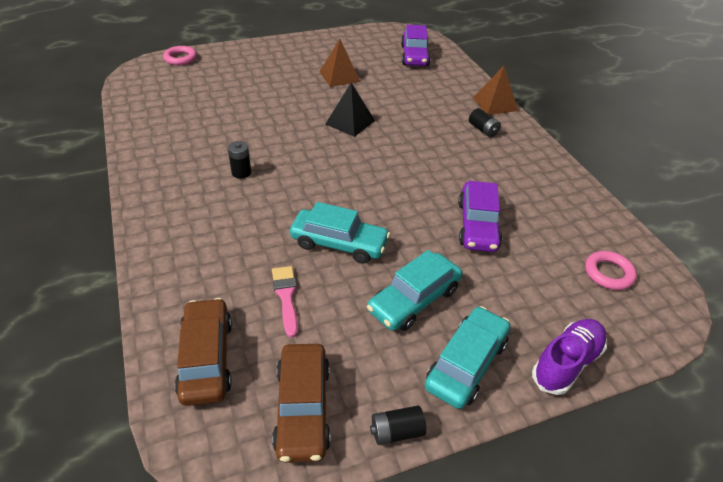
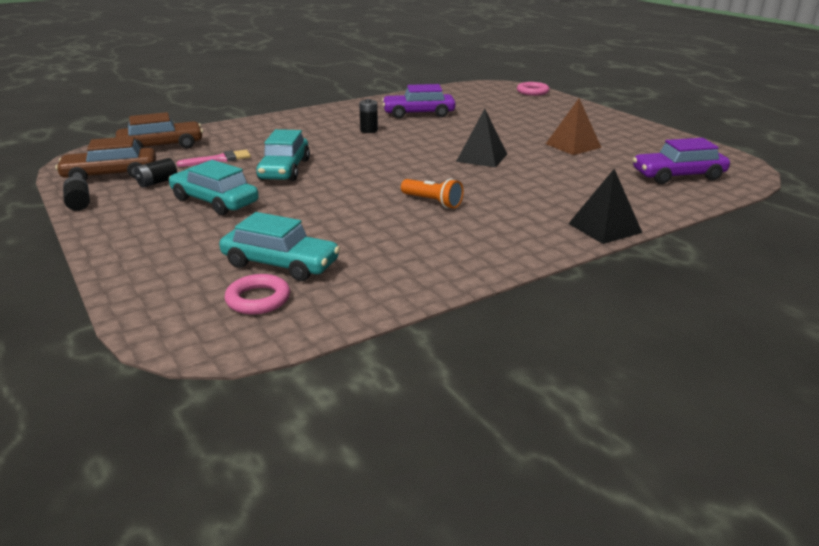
camera: 80 degrees right, 15 degrees down
turquoise car [425,306,510,409] -> turquoise car moved to [219,212,340,281]
purple car [458,181,502,252] -> purple car moved to [382,84,456,118]
black battery [469,108,501,137] -> black battery moved to [134,158,177,188]
brown pyramid [473,66,518,115] -> black pyramid [568,169,642,244]
purple shoe [532,319,607,395] -> none
none -> orange flashlight [401,179,464,208]

